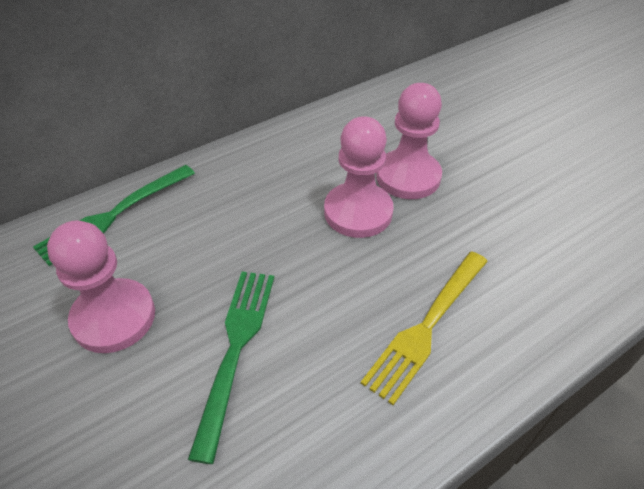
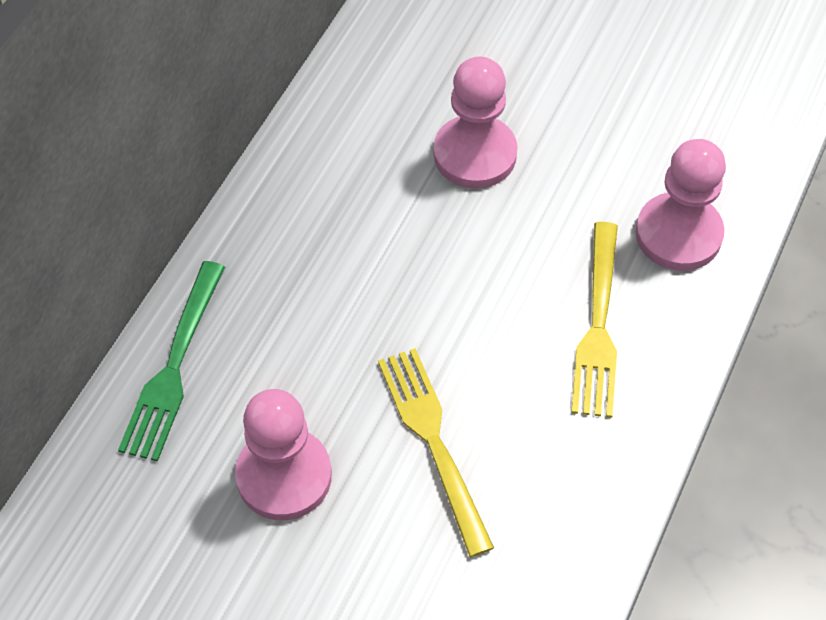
camera: 30 degrees left, 10 degrees up
green fork [188,271,274,464] -> yellow fork [378,348,494,557]
pink pawn [324,116,393,238] -> pink pawn moved to [635,139,726,271]

